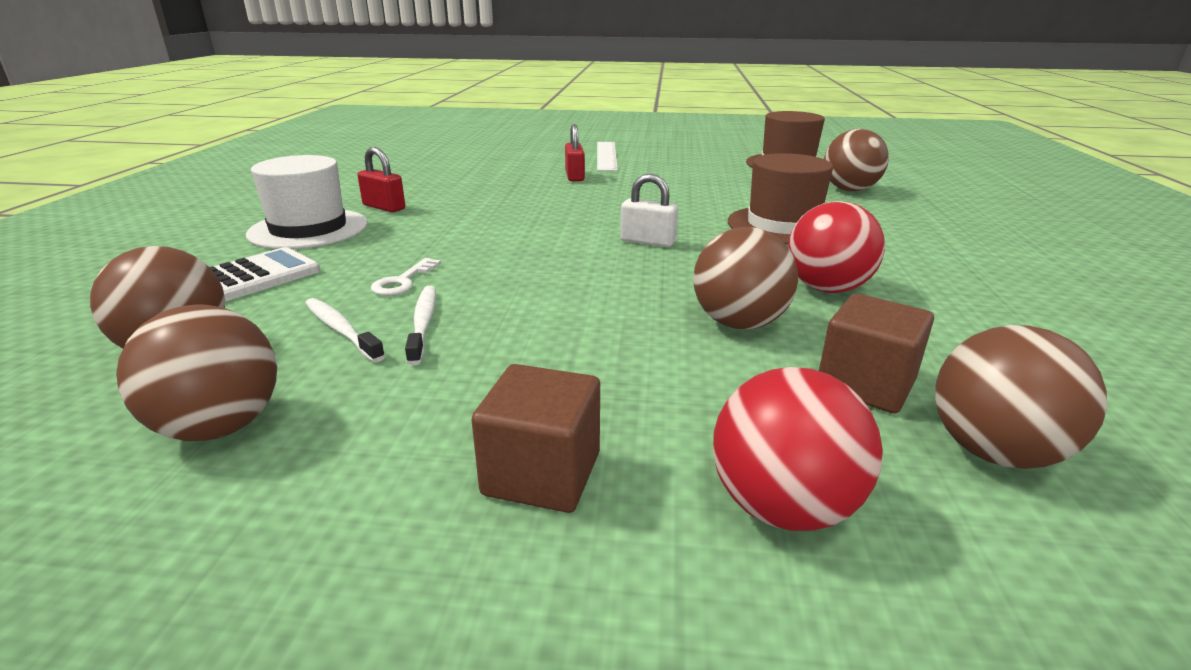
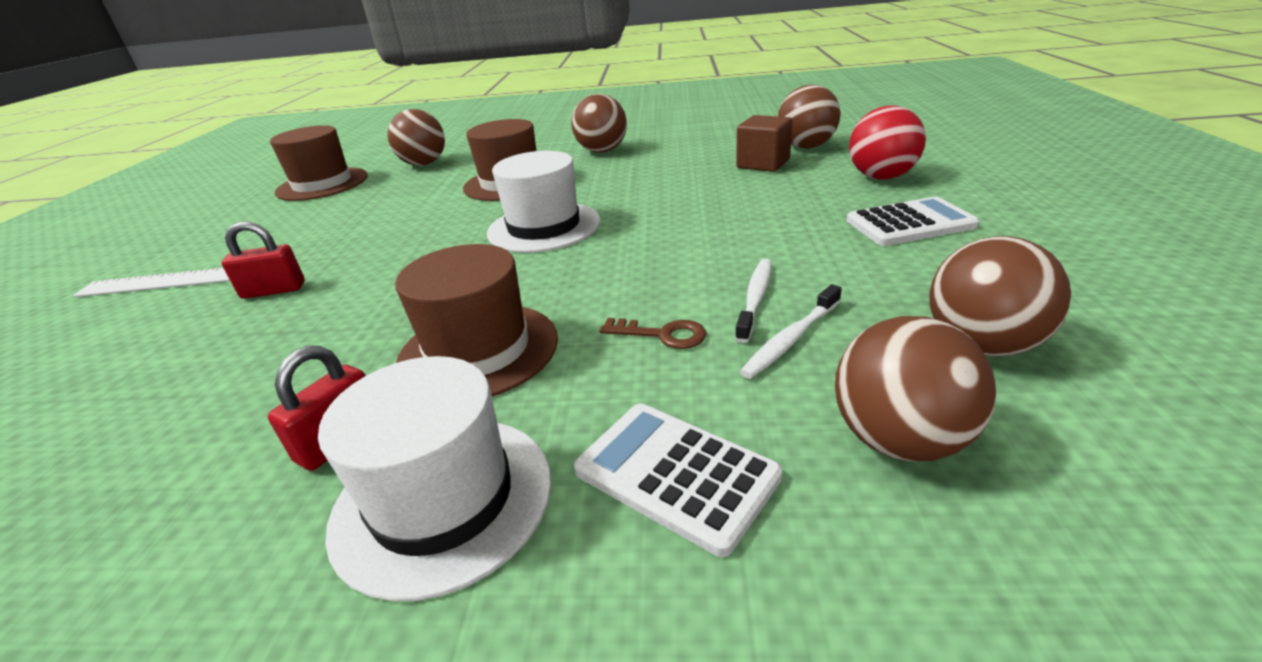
camera: 90 degrees left, 5 degrees up
white key [371,258,441,296] -> brown key [600,318,706,349]
white toothbrush [405,286,436,365] -> white toothbrush turned 120 degrees clockwise [735,259,772,343]
brown cube [471,364,600,513] -> white calculator [847,197,979,246]
white padlock [620,174,678,247] -> white hat [487,151,600,253]
brown ball [693,227,798,329] -> brown ball moved to [572,94,627,153]
red ball [788,201,885,293] -> none
none -> brown hat [395,244,558,396]

